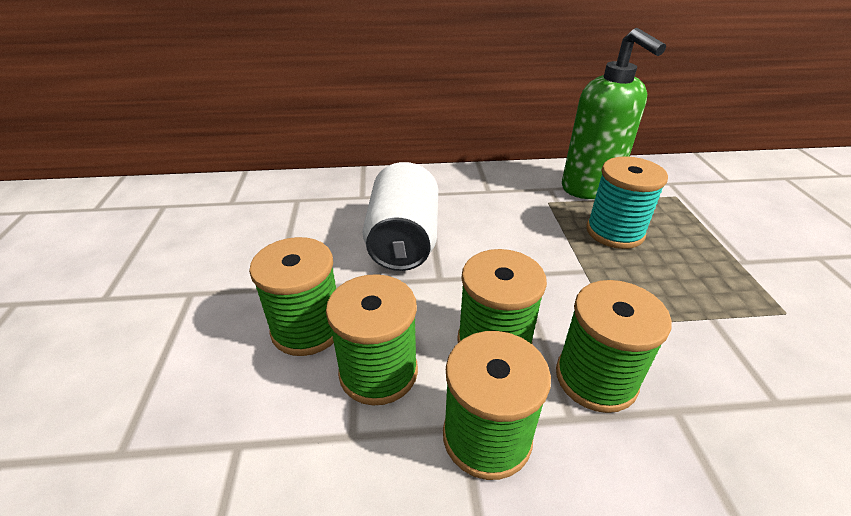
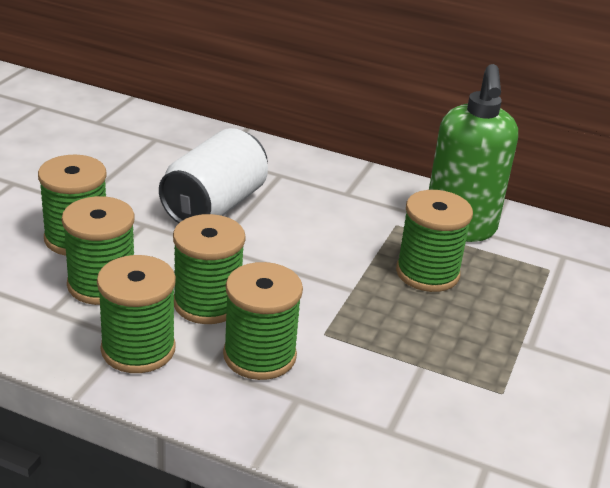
camera: 25 degrees right, 5 degrees down
turquoise spool [586,156,668,249] -> green spool [396,190,473,292]

